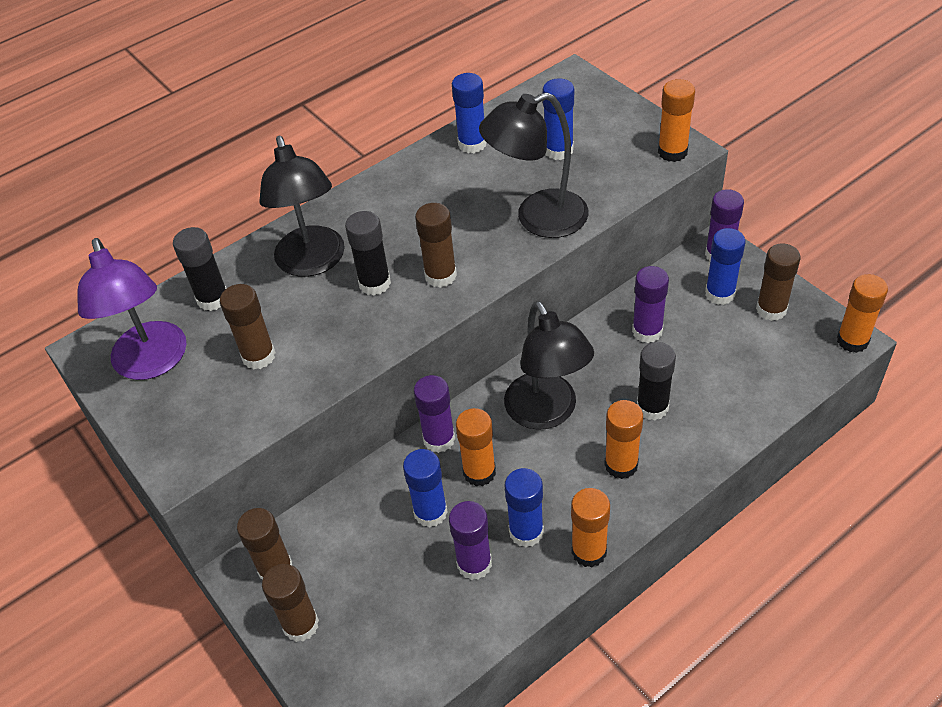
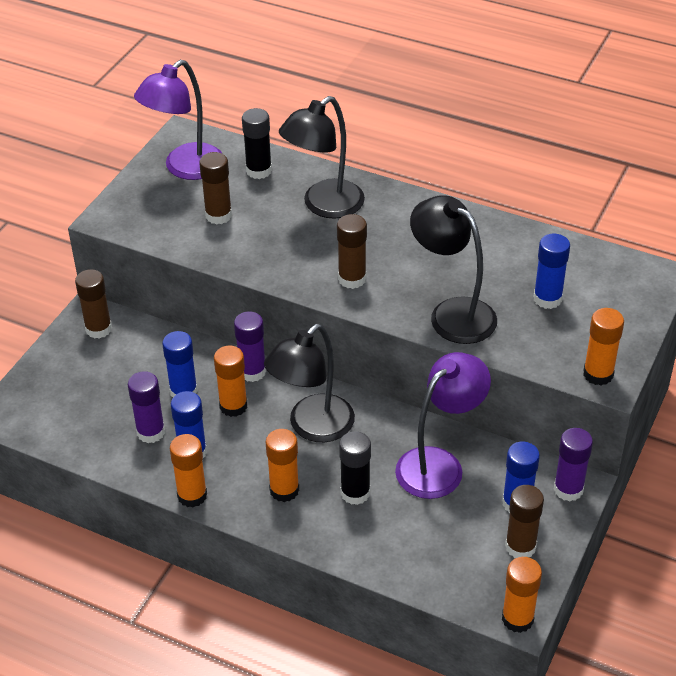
camera: 60 degrees right, 5 degrees down
brown glue stick [262,564,319,642] -> none
black glue stick [345,211,391,296] -> none
blue glue stick [452,73,487,153] -> none
purple glue stick [632,266,669,343] -> purple lamp [395,352,491,499]

